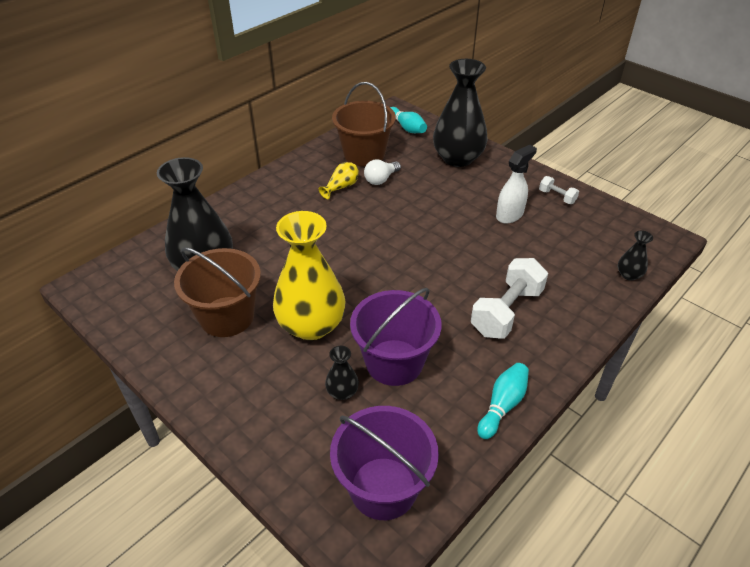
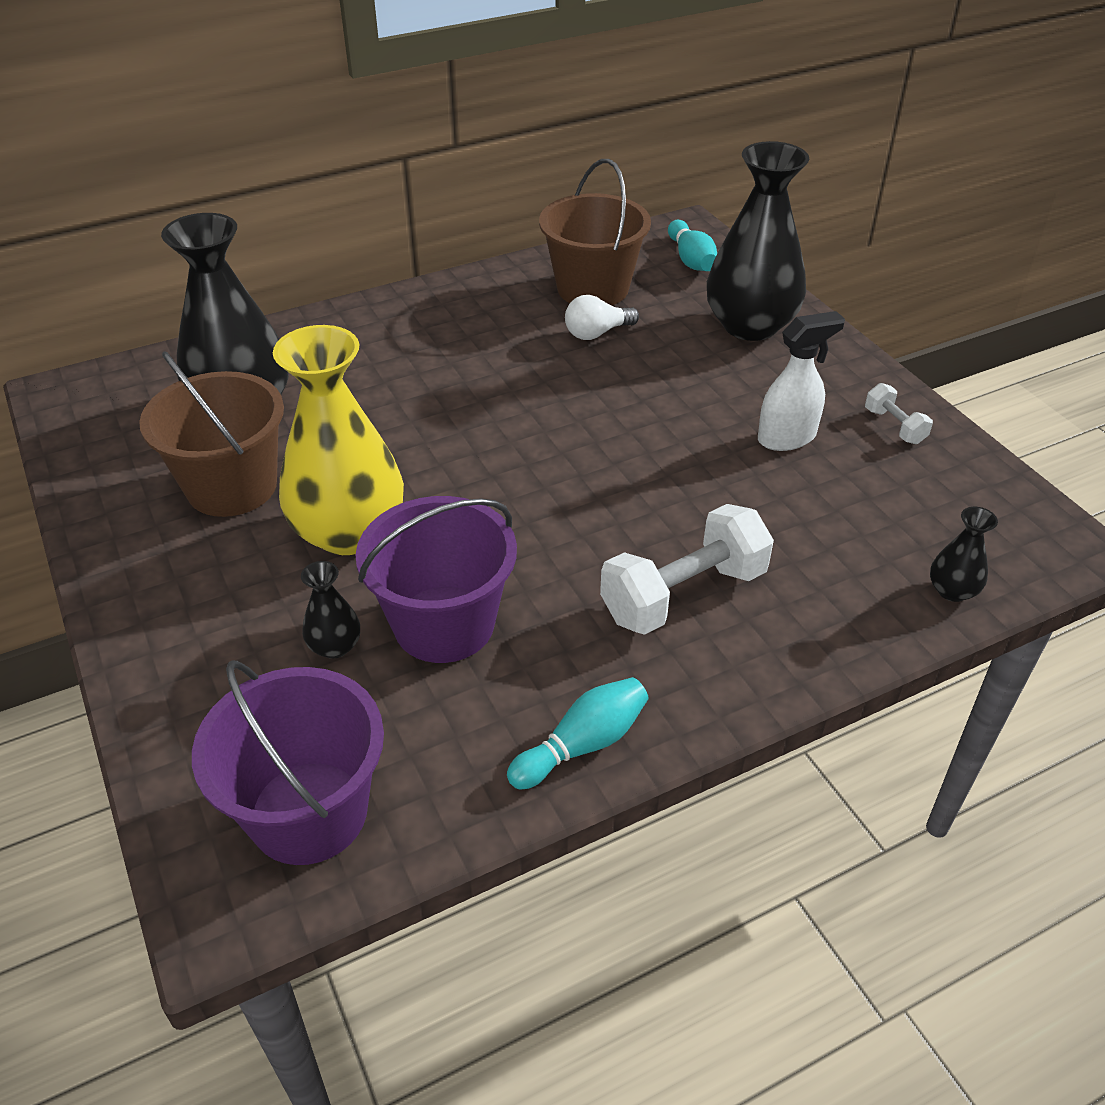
camera: 20 degrees right, 0 degrees up
yellow vase [319,162,359,199] -> none

